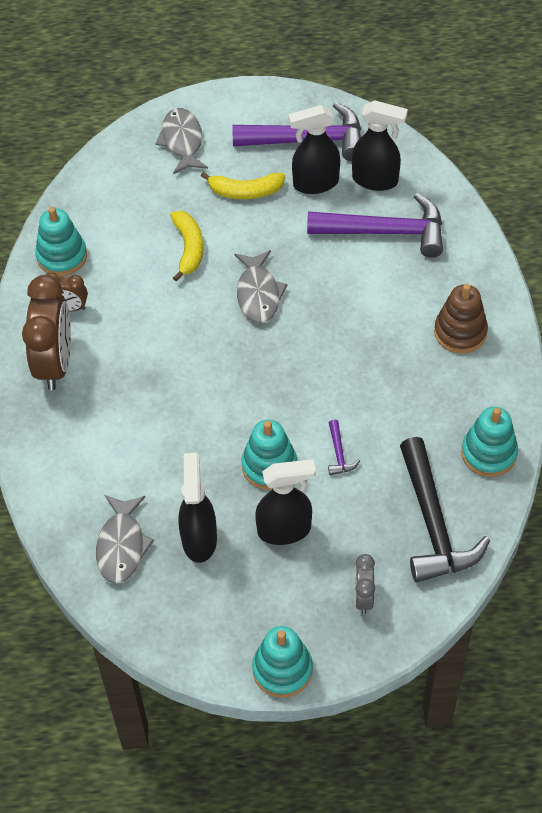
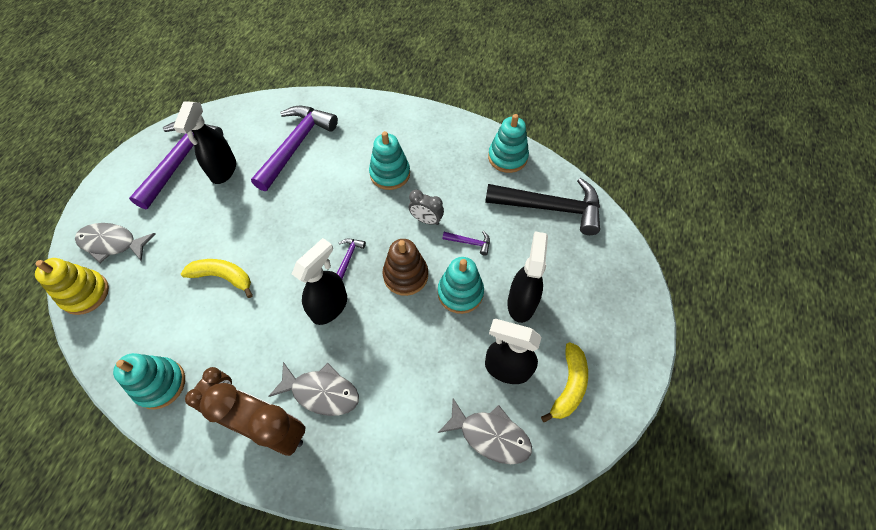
camera: 70 degrees left, 5 degrees up
yellow banana [201,171,285,199] -> yellow banana moved to [541,342,588,423]
grey fish [234,250,288,323] -> grey fish moved to [268,362,359,416]
turquoise stacking toy [252,626,313,698] -> turquoise stacking toy moved to [369,131,410,190]
black spray bottle [352,100,408,191] -> black spray bottle moved to [292,238,347,325]
grey clock [355,554,375,614] -> grey clock moved to [409,190,444,225]
brown stacking toy [434,284,488,354] -> brown stacking toy moved to [382,239,428,296]
none -> yellow stacking toy [35,258,109,315]
none -> purple hammer [337,239,366,279]

